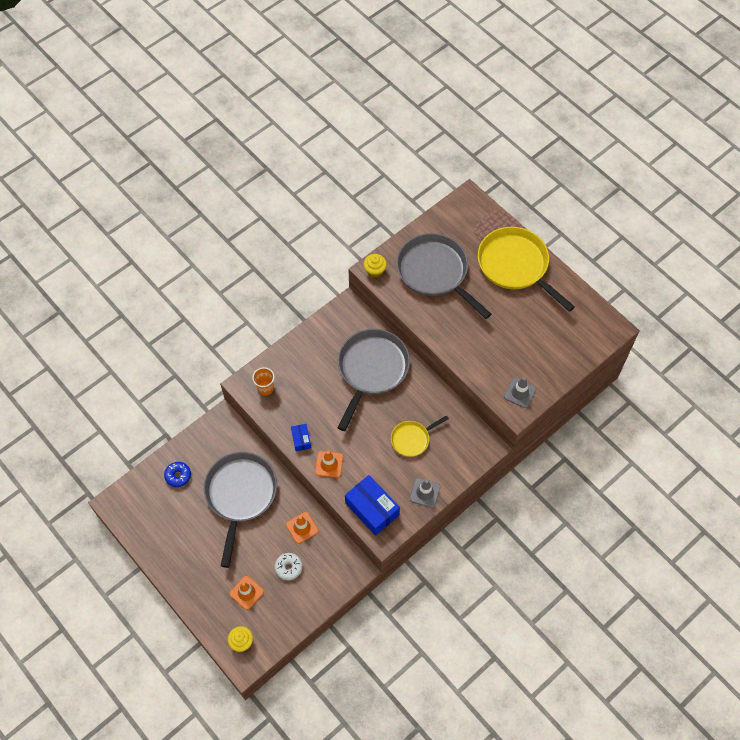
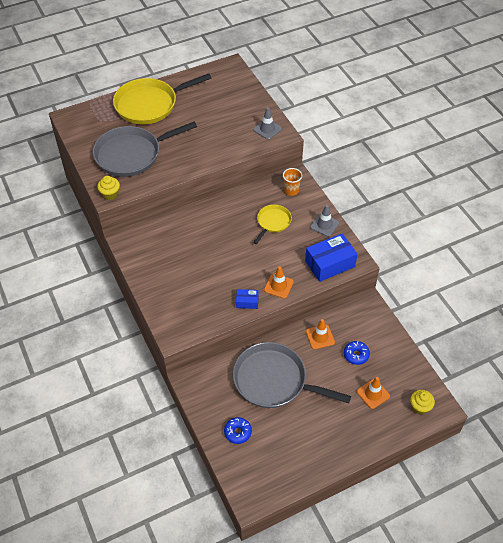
camera: 75 degrees left, 10 degrees down
orange cup [252,367,275,396] -> orange cup moved to [283,168,302,196]
white donut [275,553,302,580] -> blue donut [344,341,370,365]
grey pan [338,329,410,431] -> none
yellow pan [391,415,449,457] -> yellow pan turned 135 degrees counterclockwise [253,205,292,244]

